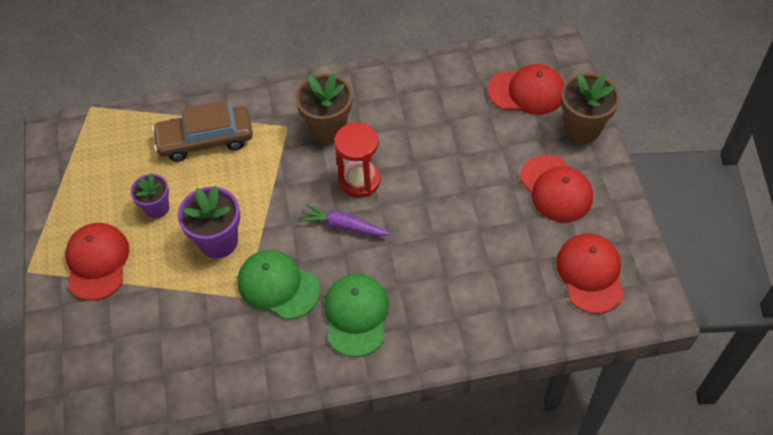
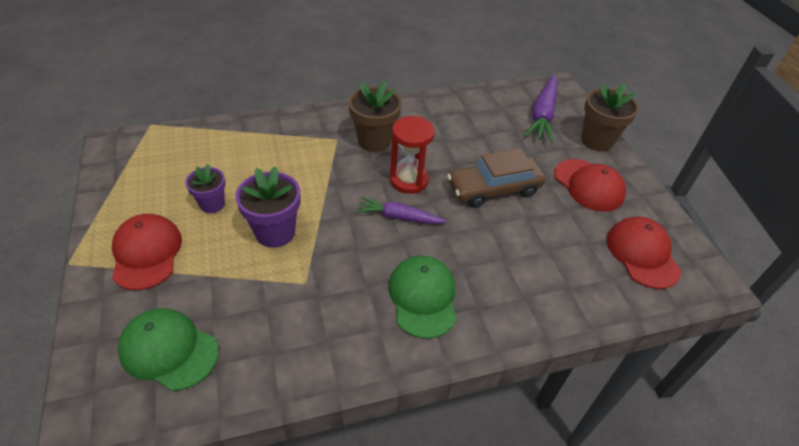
camera: 10 degrees left, 10 degrees down
brown car [152,100,253,162] -> brown car moved to [447,148,546,208]
green cap [238,250,320,320] -> green cap moved to [118,308,219,391]
red cap [488,64,564,115] -> purple carrot [525,75,557,142]

